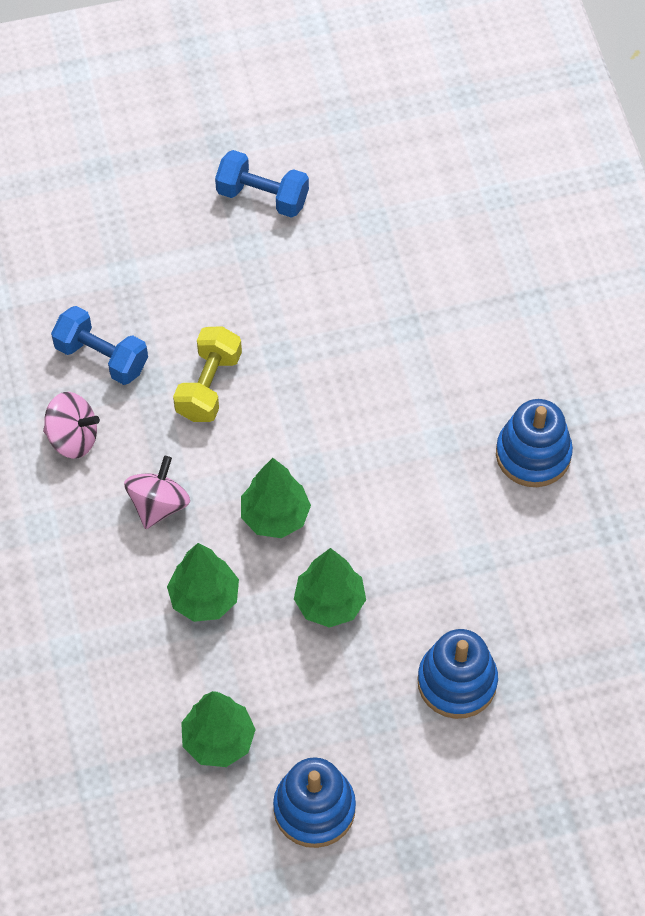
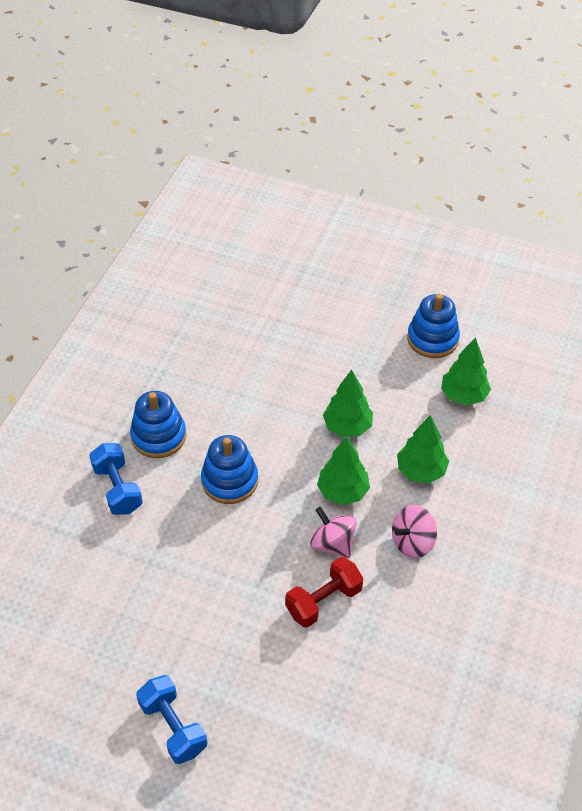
camera: 145 degrees left, 10 degrees down
pink spinning top [43,392,100,459] -> pink spinning top moved to [310,507,357,558]
blue dumbbell [51,306,148,385] -> blue dumbbell moved to [89,443,143,515]
yellow dumbbell [173,326,242,422] -> red dumbbell [285,557,363,628]
blue stacking toy [417,629,498,719] -> blue stacking toy moved to [201,435,258,504]

